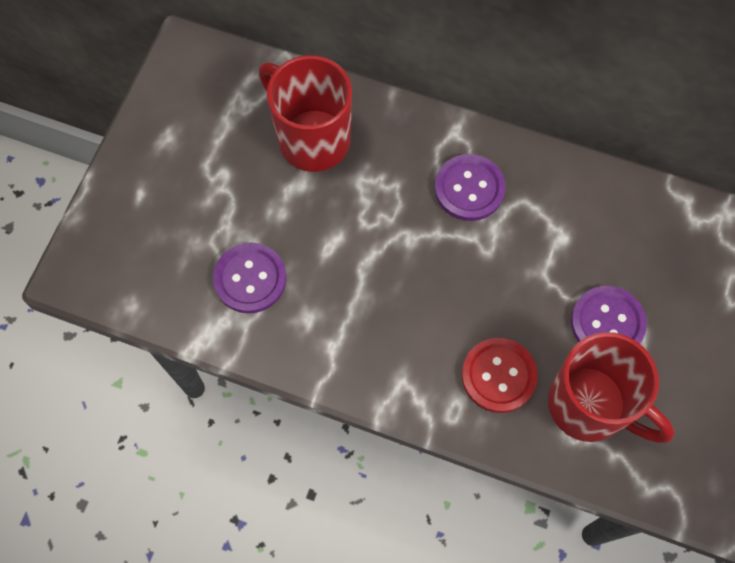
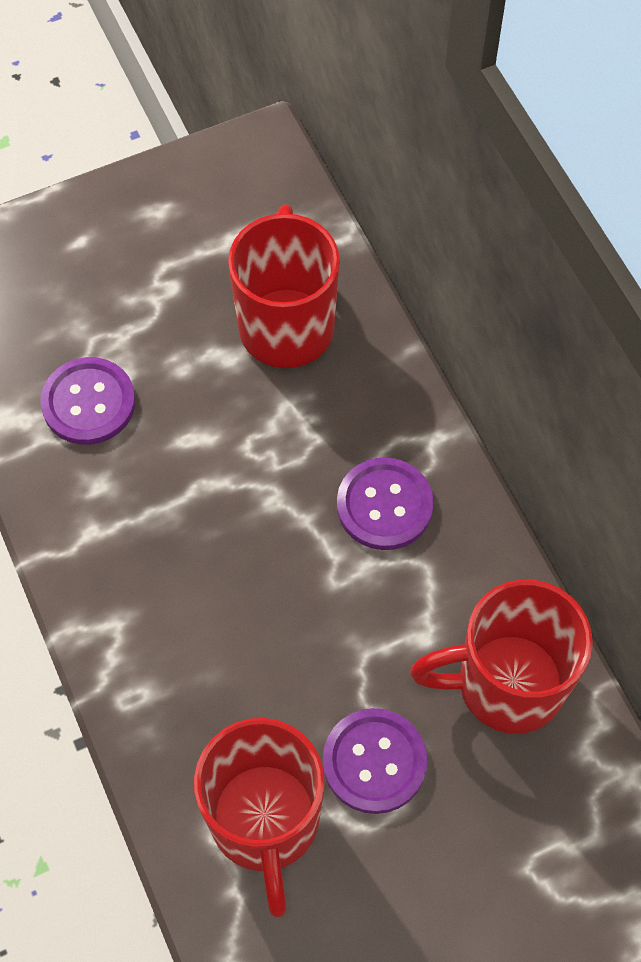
camera: 45 degrees right, 5 degrees down
red button [462,338,538,413] -> none
none -> red mug [410,579,593,734]

